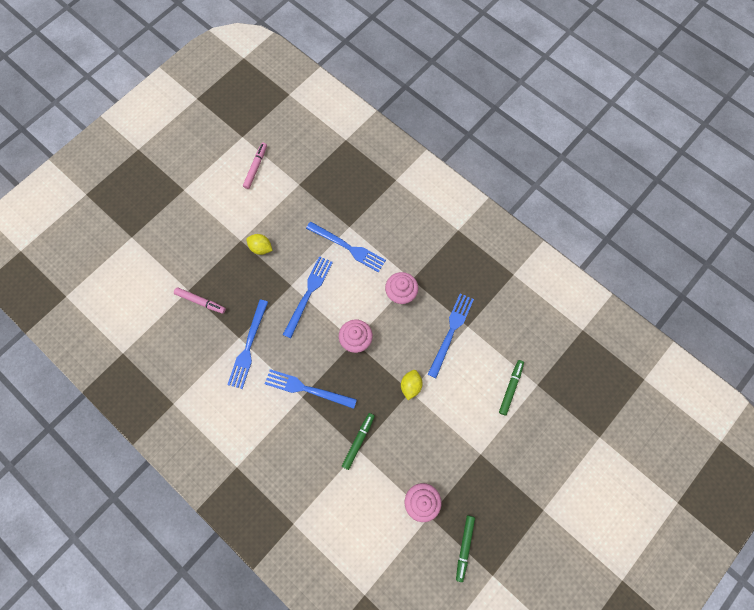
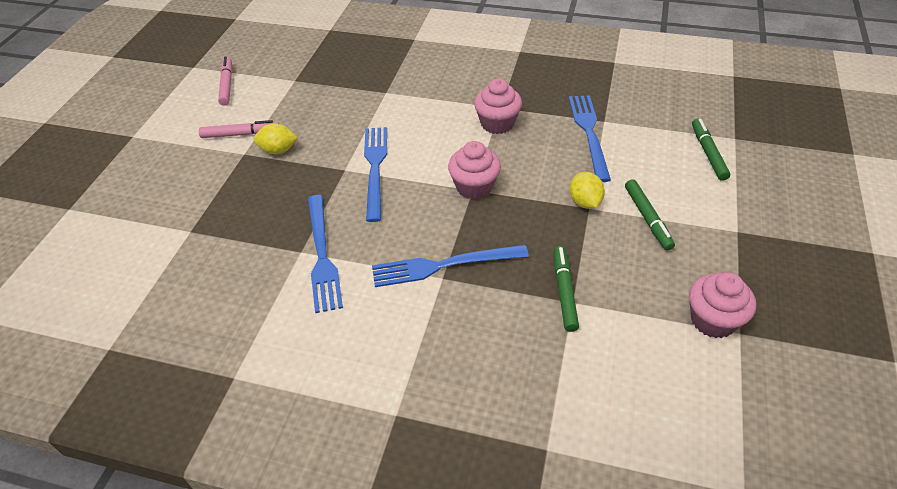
camera: 25 degrees left, 25 degrees down
pink marker [174,287,226,314] -> pink marker moved to [199,120,279,138]
blue fork [306,222,386,273] -> none
green marker [456,515,475,582] -> green marker moved to [625,179,675,250]

